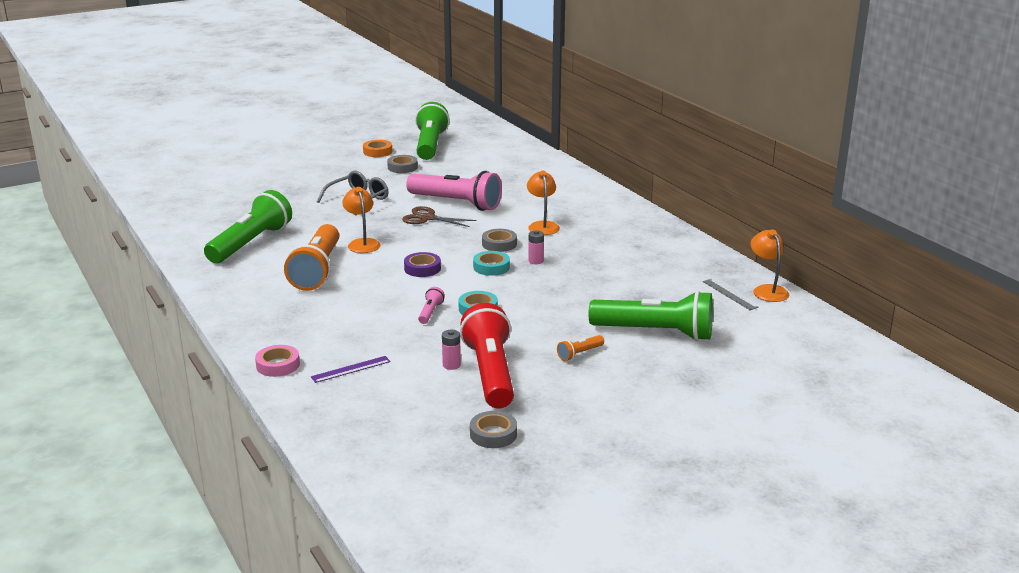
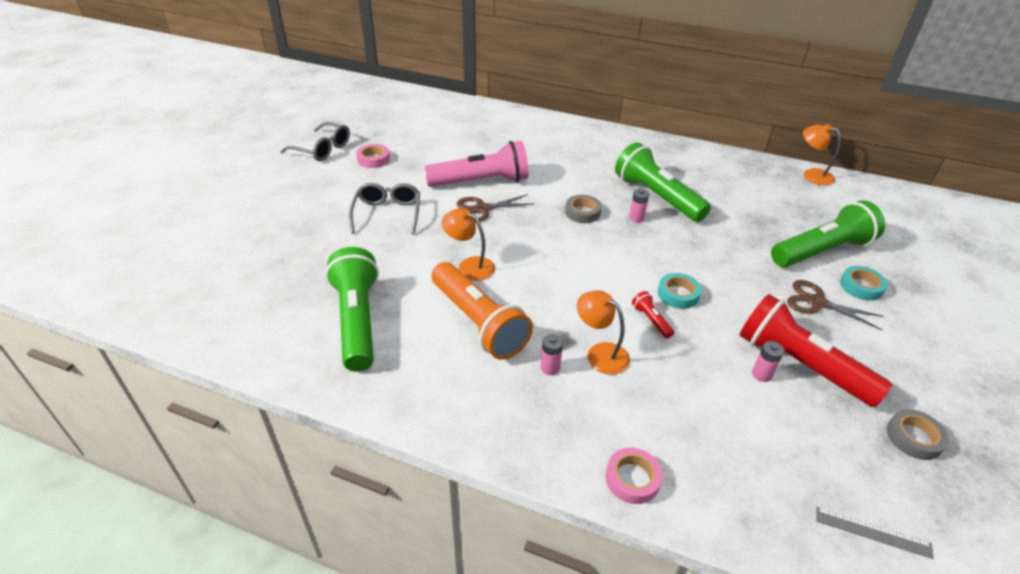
camera: 40 degrees left, 15 degrees up
purple ruler [311,356,391,383] -> none
orange tape [363,140,392,157] -> grey glasses [280,122,350,161]
grey tape [387,155,418,173] -> pink tape [356,144,390,168]
purple tape [404,252,441,277] -> none
green flashlight [415,102,450,160] -> green flashlight moved to [615,142,711,222]
pink flashlight [418,287,445,324] -> red flashlight [632,291,674,339]
turquoise tape [473,251,510,276] -> turquoise tape moved to [840,266,888,301]
orange lamp [527,171,560,235] -> orange lamp moved to [577,290,630,375]
orange flashlight [557,335,604,361] -> brown scissors [787,280,884,330]
grey ruler [703,279,759,310] -> grey ruler moved to [816,507,934,559]
none -> pink battery [541,334,563,375]

